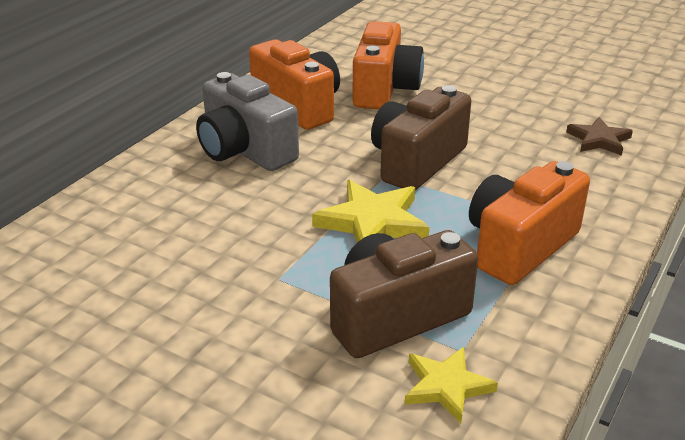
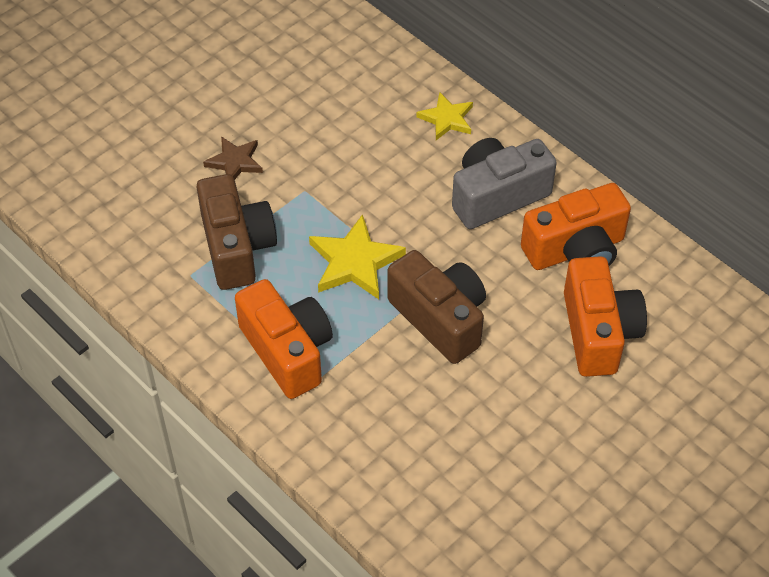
camera: 105 degrees right, 20 degrees up
orange camera [352,21,424,109] -> orange camera turned 120 degrees counterclockwise [564,256,647,377]
yellow star [405,347,498,424] -> yellow star moved to [416,92,473,140]
brown star [566,117,633,156] -> brown star moved to [203,136,263,179]

